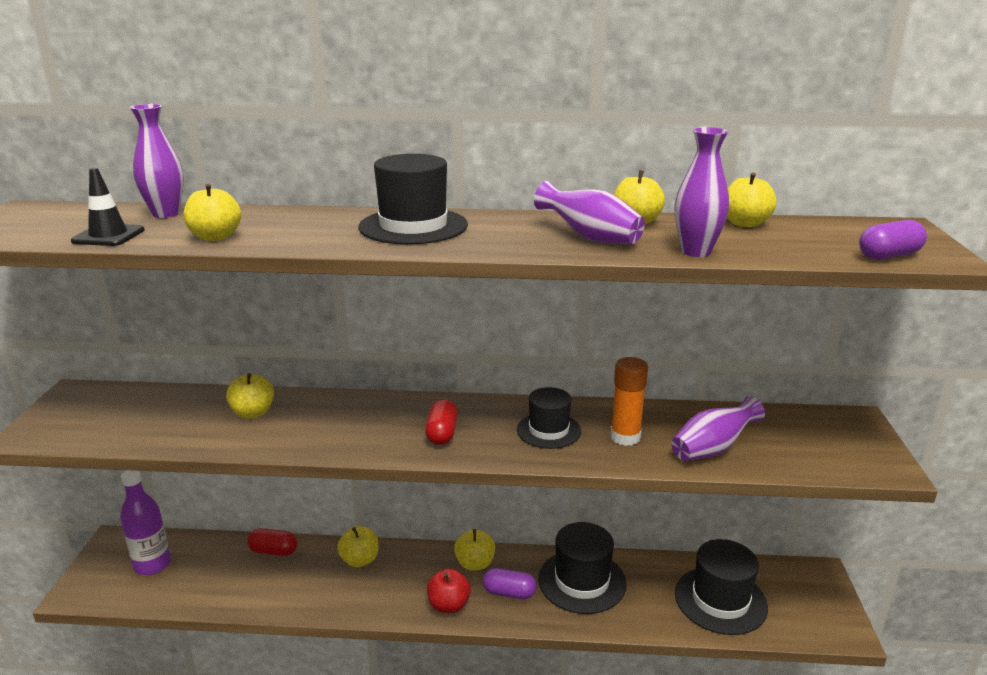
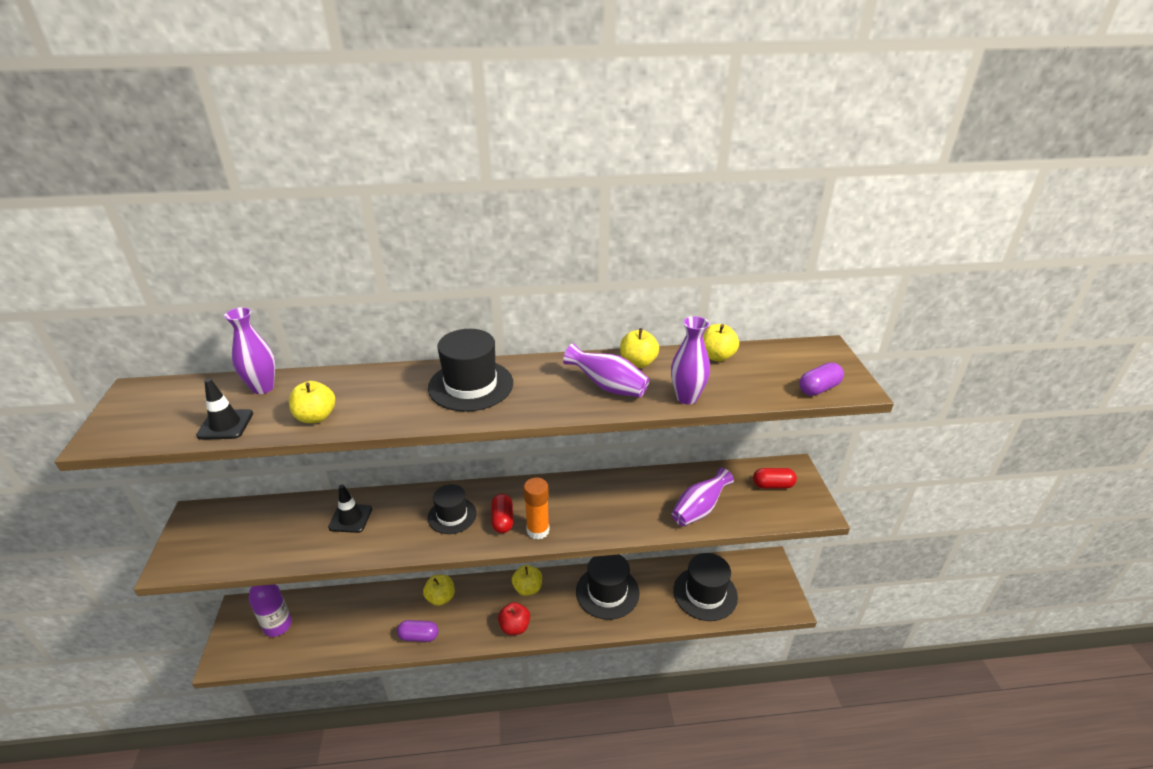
camera: 10 degrees left, 10 degrees up
yellow apple [226,373,274,419] -> black traffic cone [328,485,372,533]
red capsule [247,528,298,556] -> red capsule moved to [753,468,797,489]
purple capsule [483,568,537,599] -> purple capsule moved to [397,620,439,642]
black hat [517,387,581,449] -> black hat moved to [428,484,477,534]
orange glue stick [610,357,648,446] -> orange glue stick moved to [524,477,550,539]

